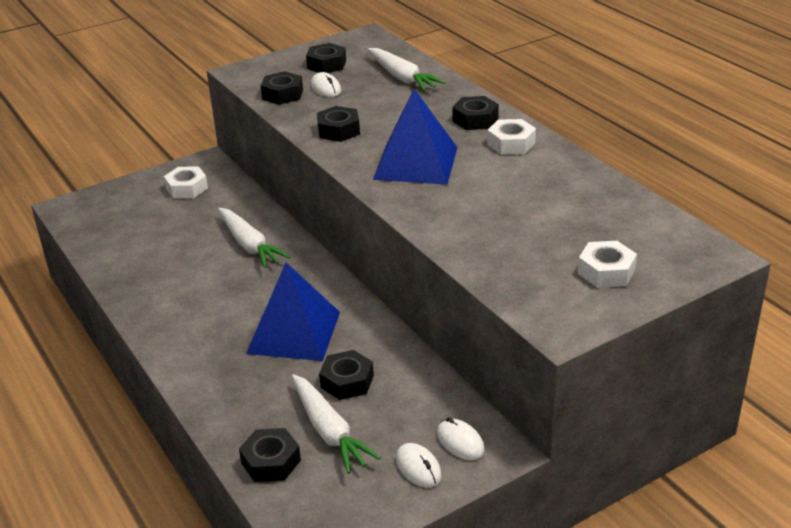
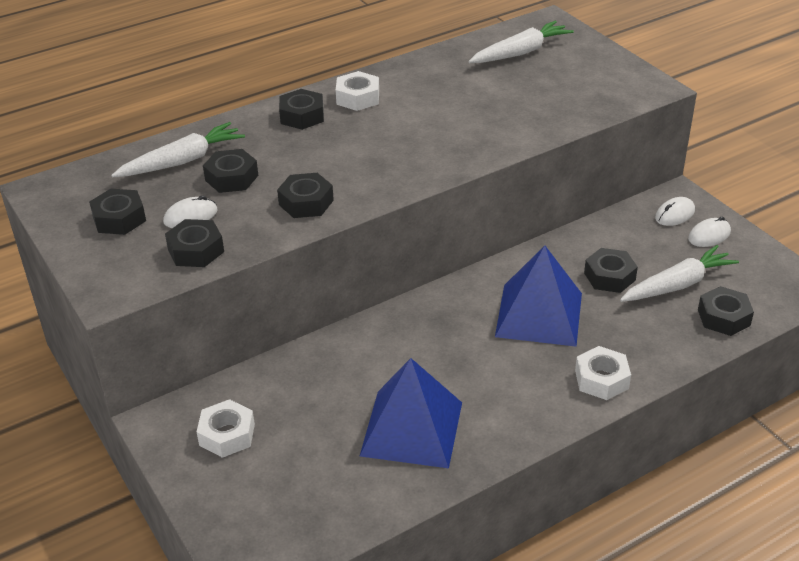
camera: 90 degrees left, 5 degrees up
white carrot [218,208,290,268] -> white carrot moved to [468,20,574,63]
blue pyramid [373,89,458,185] -> blue pyramid moved to [360,358,462,468]
white nut [578,241,637,288] -> white nut moved to [575,346,631,400]
none -> black nut [203,149,258,193]

